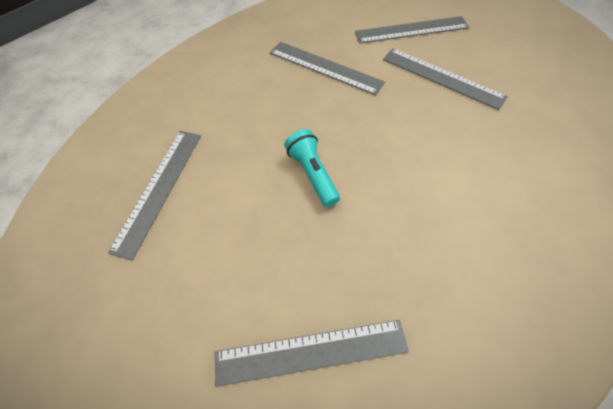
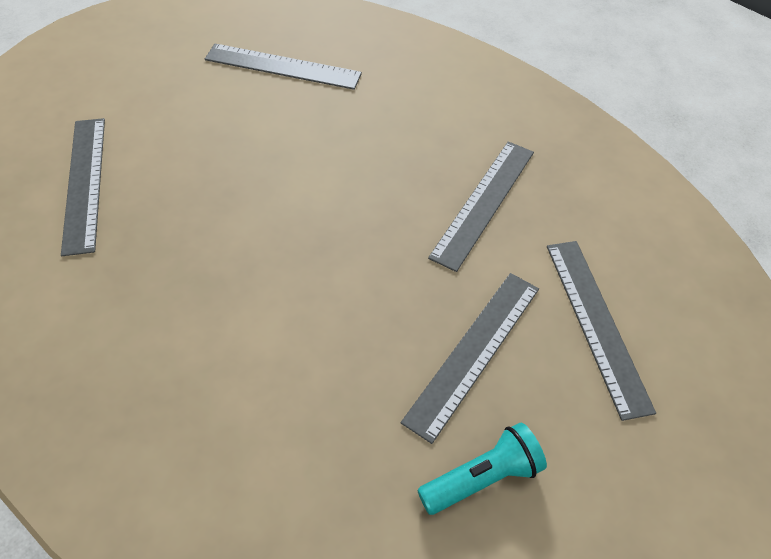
camera: 85 degrees right, 5 degrees down
turquoise flashlight [285,129,340,207] -> turquoise flashlight moved to [417,422,547,515]

